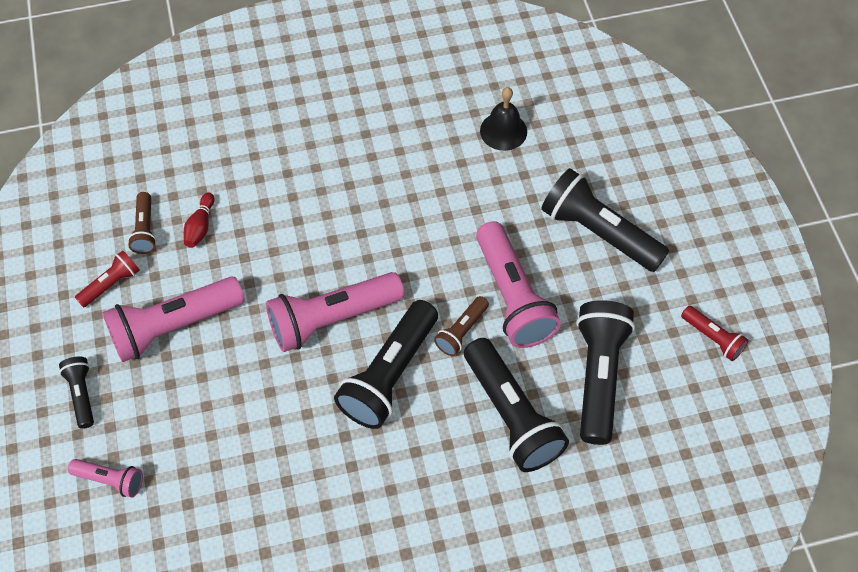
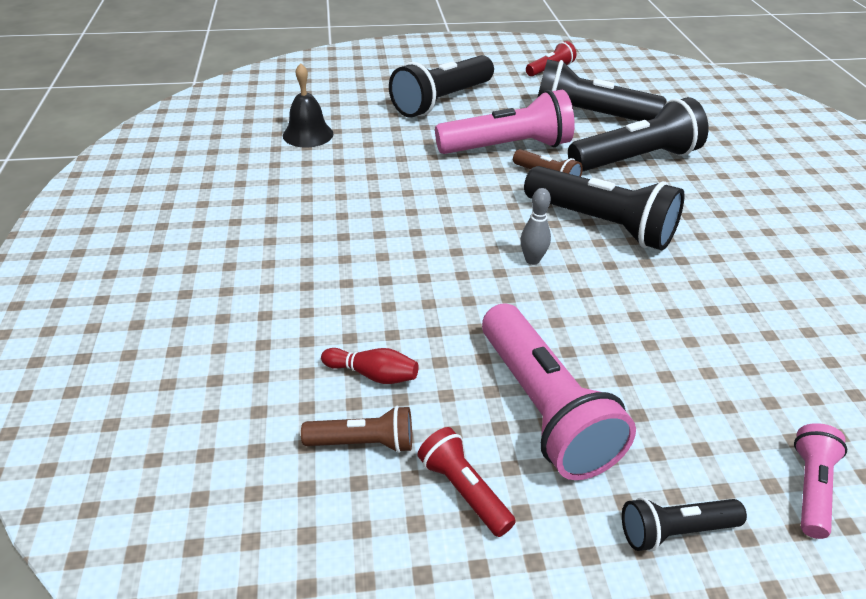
camera: 85 degrees left, 20 degrees down
pink flashlight [266,272,404,352] -> grey bowling pin [521,188,551,265]

